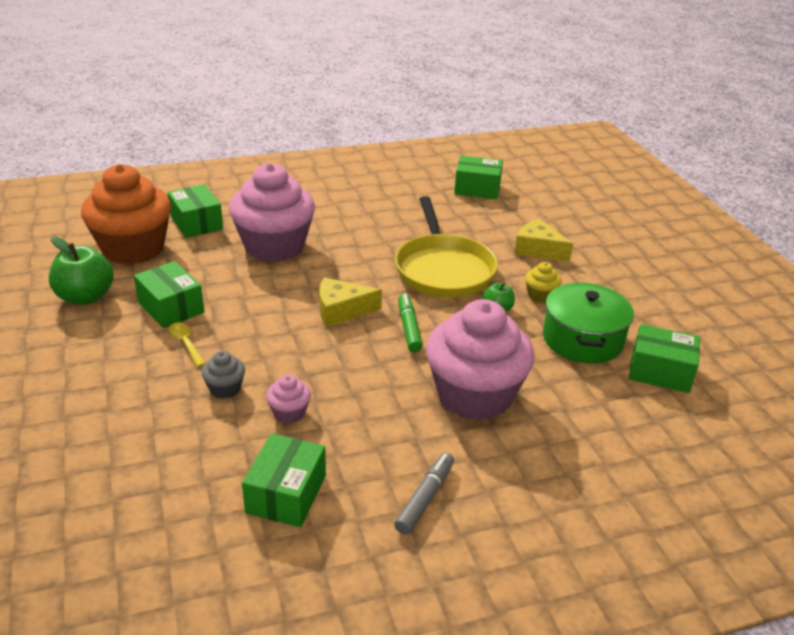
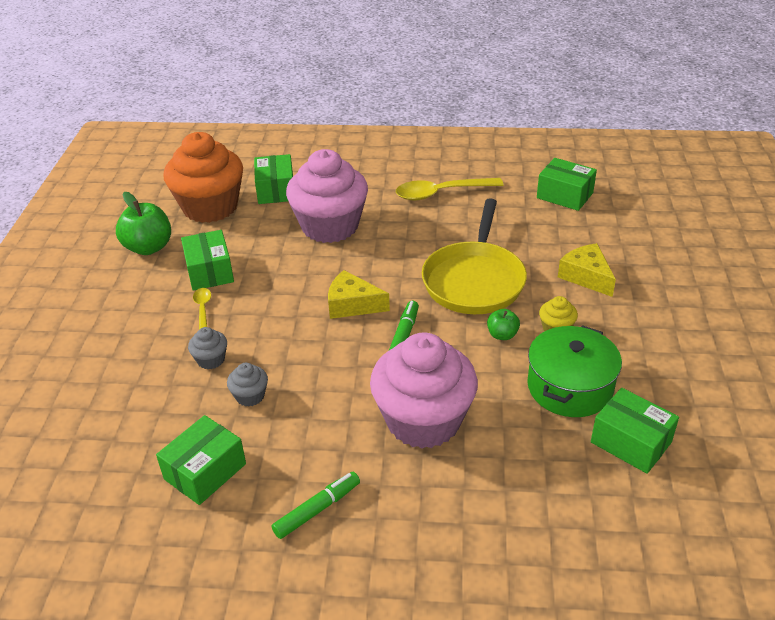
camera: 25 degrees right, 5 degrees up
pink cupcake [266,374,311,423] -> grey cupcake [227,363,268,407]
grey marker [394,453,454,535] -> green marker [272,472,360,539]
none -> yellow spoon [396,178,504,200]

